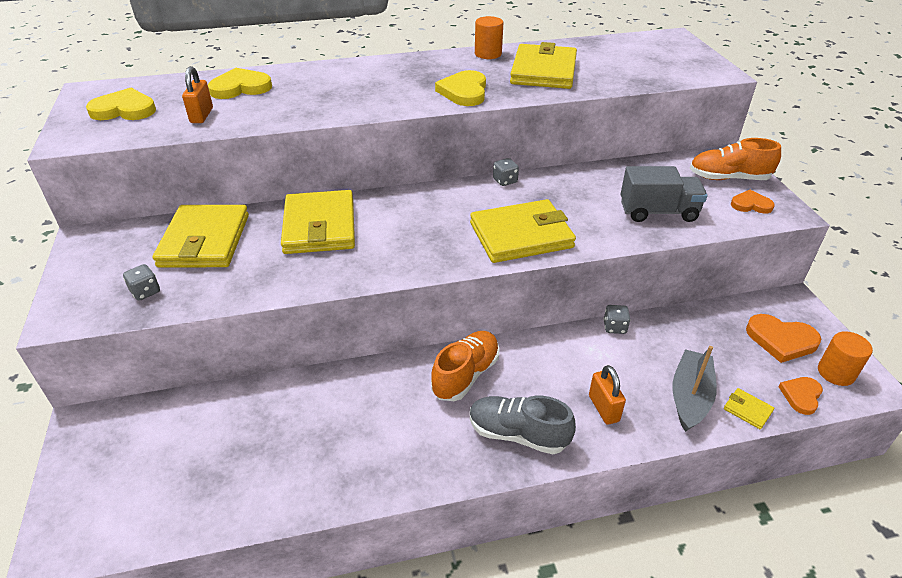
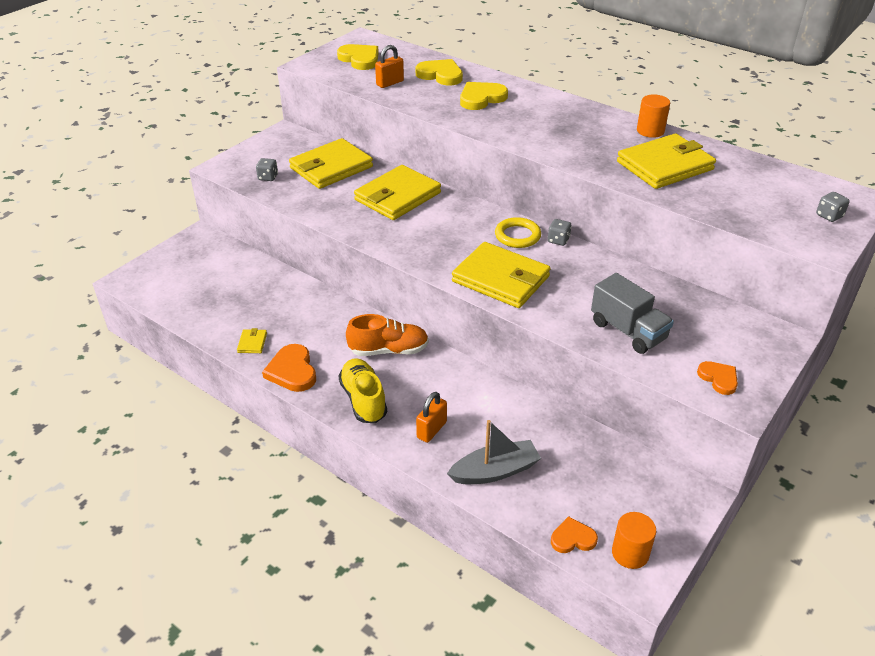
camera: 50 degrees right, 0 degrees up
yellow heart [435,70,486,106] -> yellow heart moved to [460,82,508,110]
grey shoe [470,396,576,454] -> yellow shoe [339,358,387,423]
grey dice [603,305,631,334] -> grey dice moved to [816,192,850,222]
orange shoe [690,138,781,180] -> none
yellow wallet [724,388,774,429] -> yellow wallet moved to [237,328,267,353]
orange heart [746,314,821,363] -> orange heart moved to [262,344,316,392]
none -> yellow ring [495,217,541,248]

